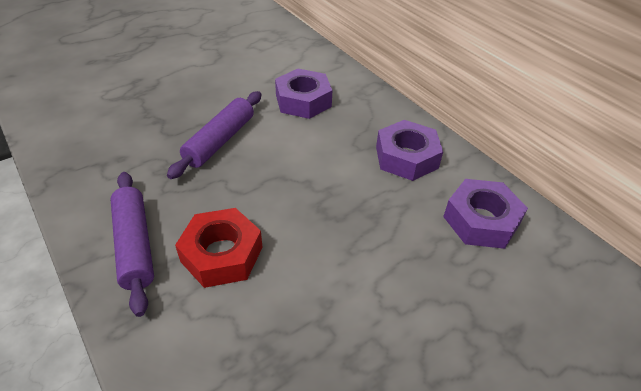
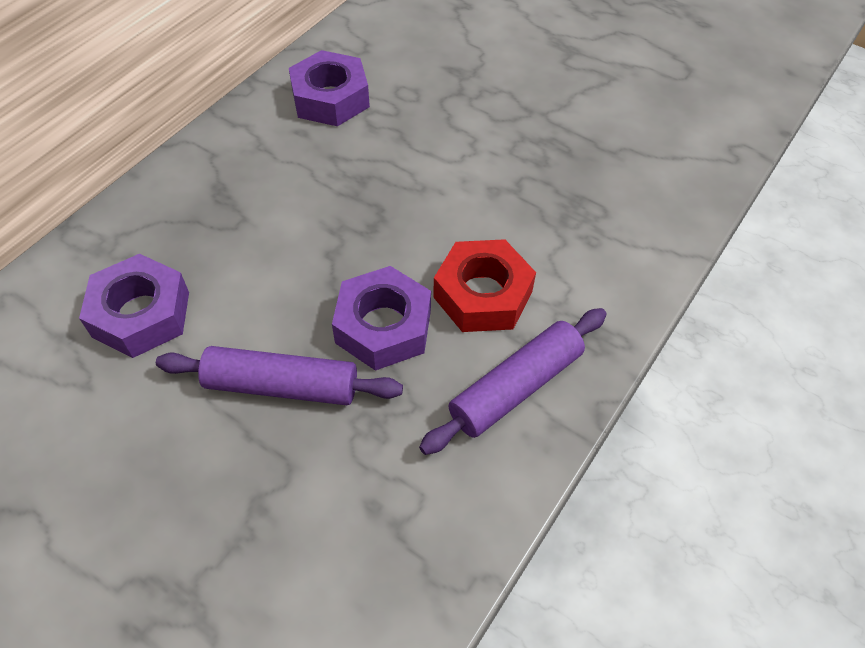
camera: 110 degrees left, 10 degrees up
purple nut [376,120,443,181] -> purple nut moved to [332,266,431,371]

